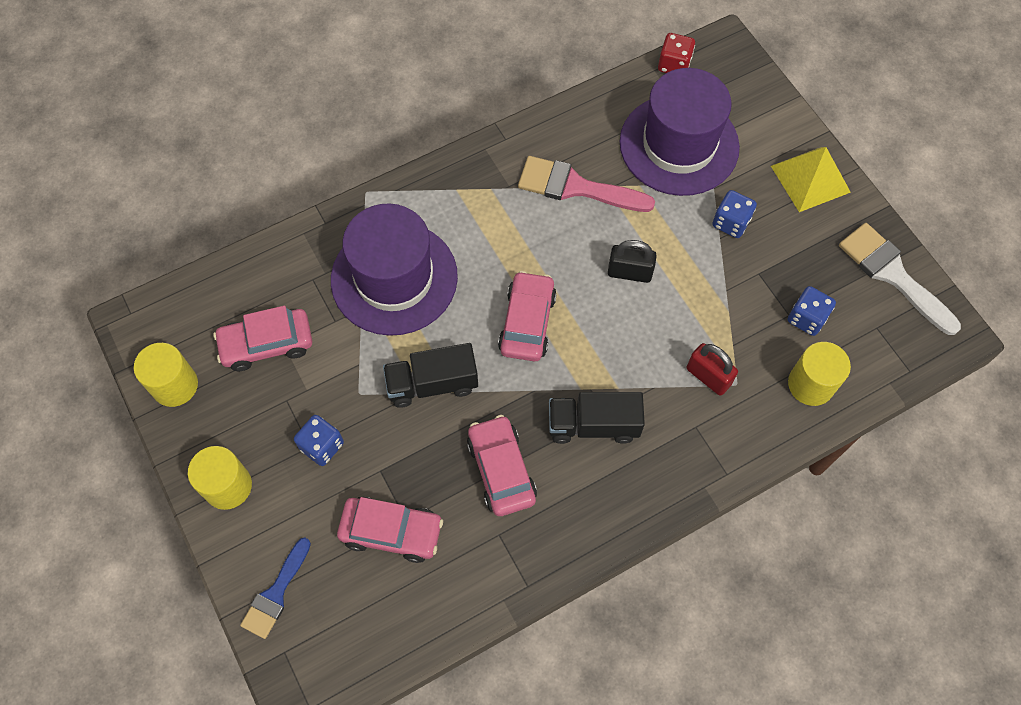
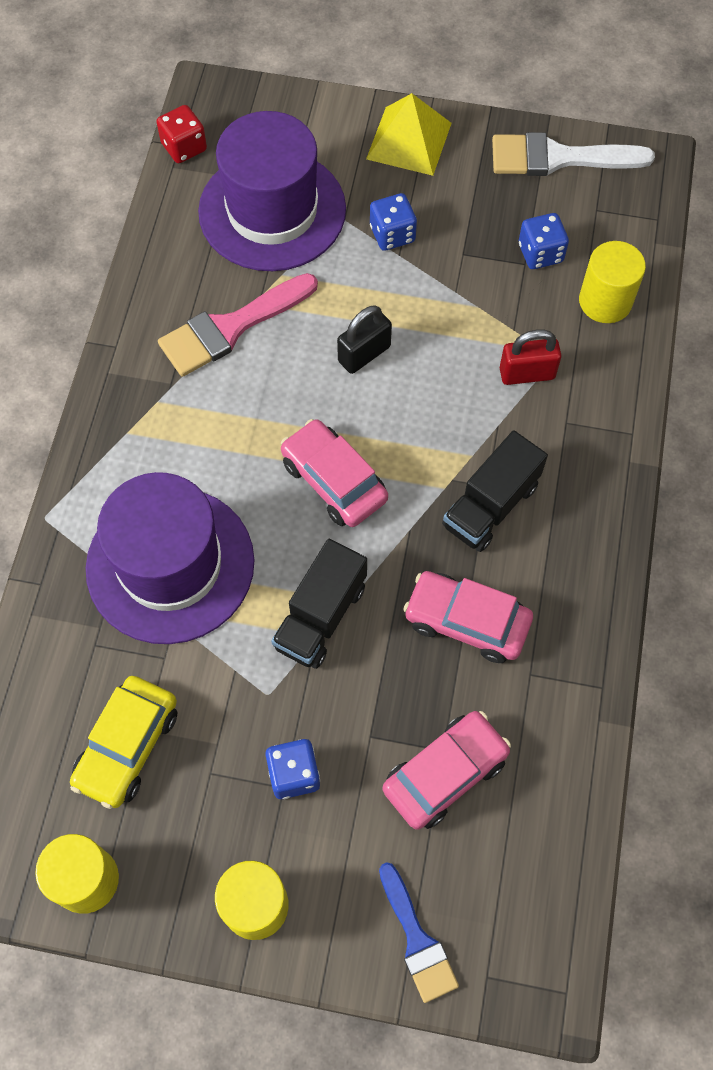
camera: 50 degrees left, 0 degrees up
pink car [213,306,312,371] -> yellow car [70,676,177,809]

